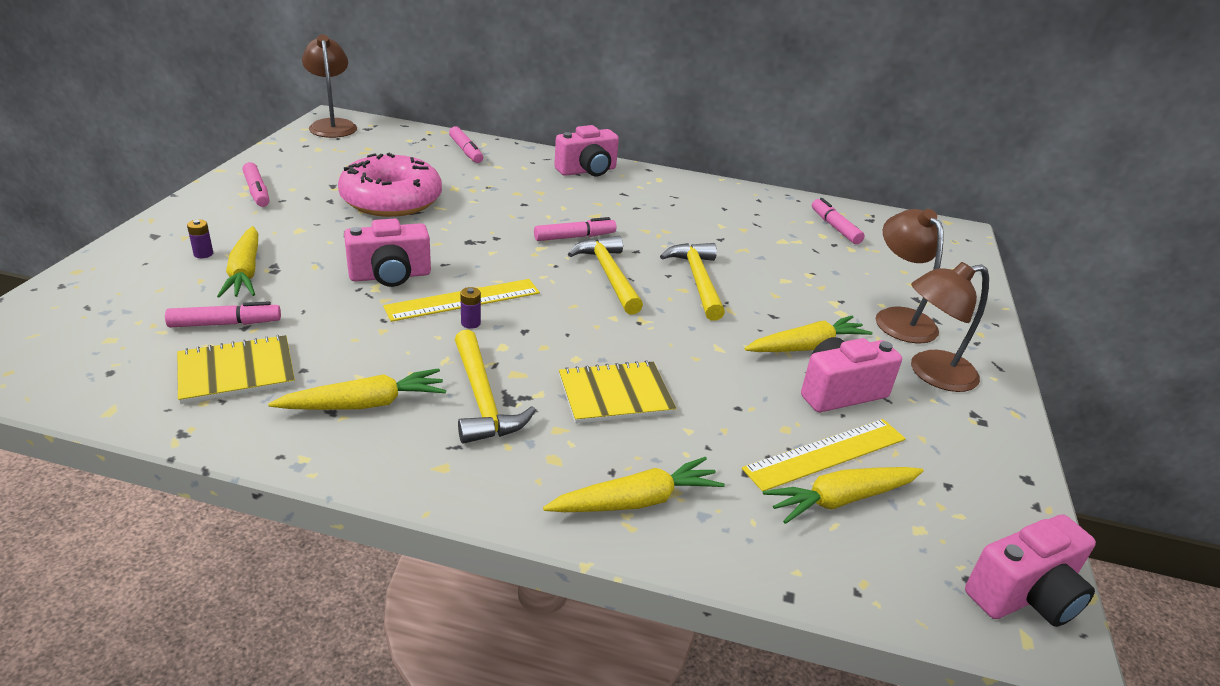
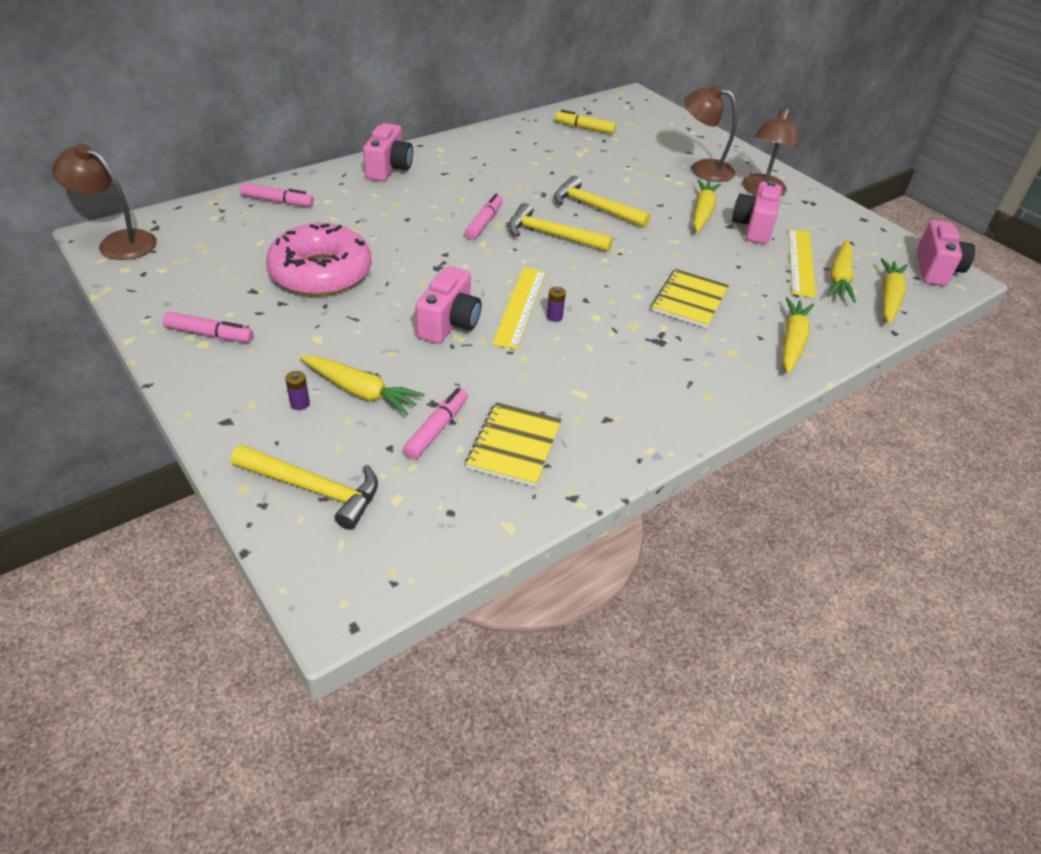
camera: 50 degrees left, 10 degrees up
yellow carrot [268,368,446,410] -> yellow carrot moved to [881,258,908,324]
yellow hammer [455,330,536,444] -> yellow hammer moved to [231,445,378,530]
pink marker [812,198,865,244] -> yellow marker [555,110,616,134]

